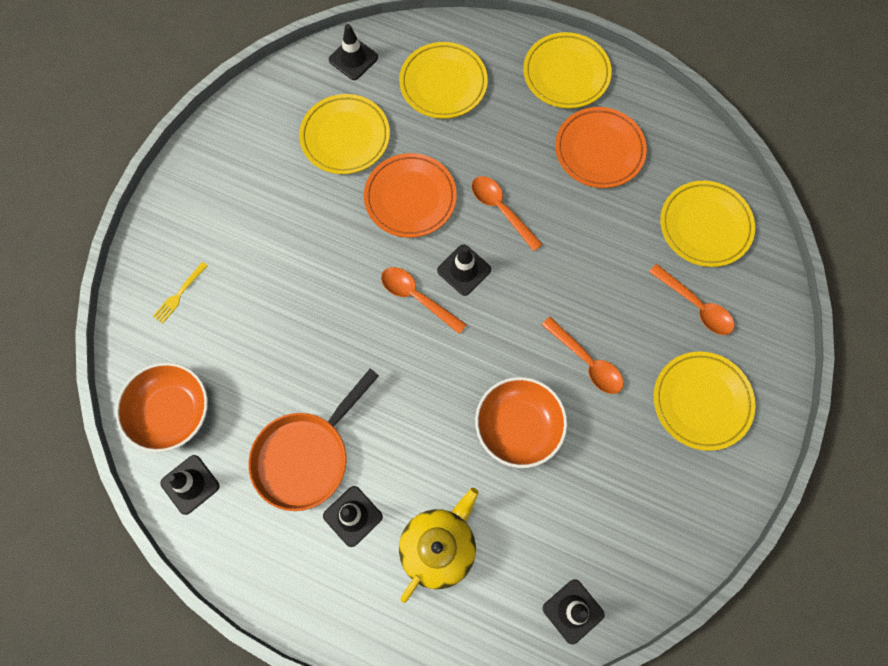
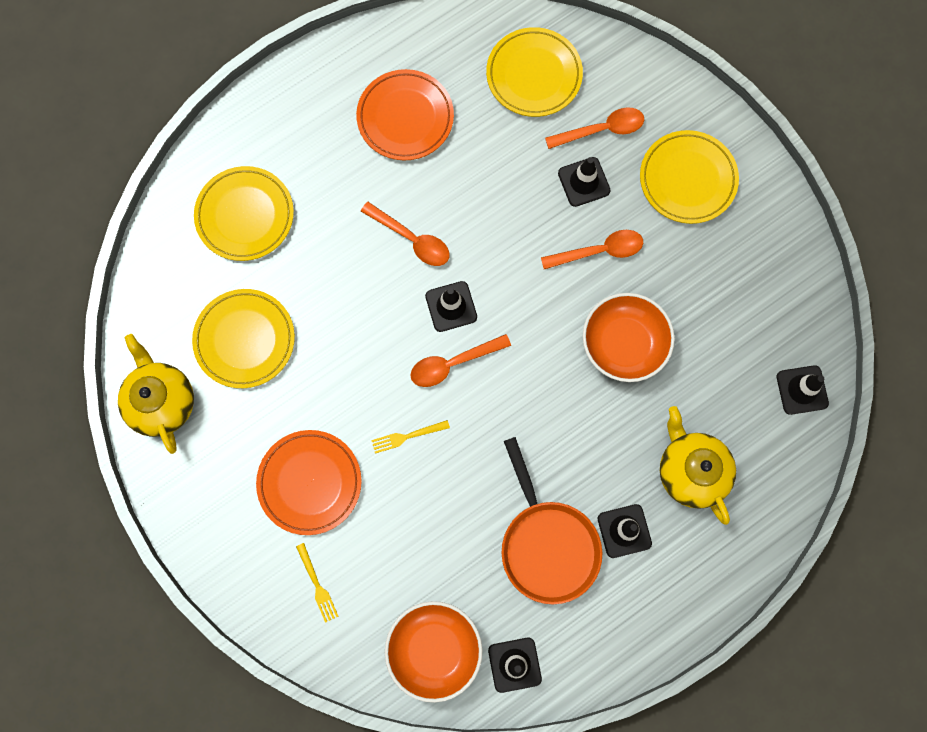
camera: 60 degrees left, 5 degrees up
black traffic cone [329,24,378,80] -> black traffic cone moved to [558,157,611,207]
orange plate [364,153,457,238] -> orange plate moved to [256,430,362,535]
orange spoon [471,176,543,251] -> orange spoon turned 135 degrees counterclockwise [361,202,449,266]
yellow plate [523,32,612,108] -> none
none -> yellow teapot [118,334,194,454]
none -> yellow fork [371,420,450,454]

